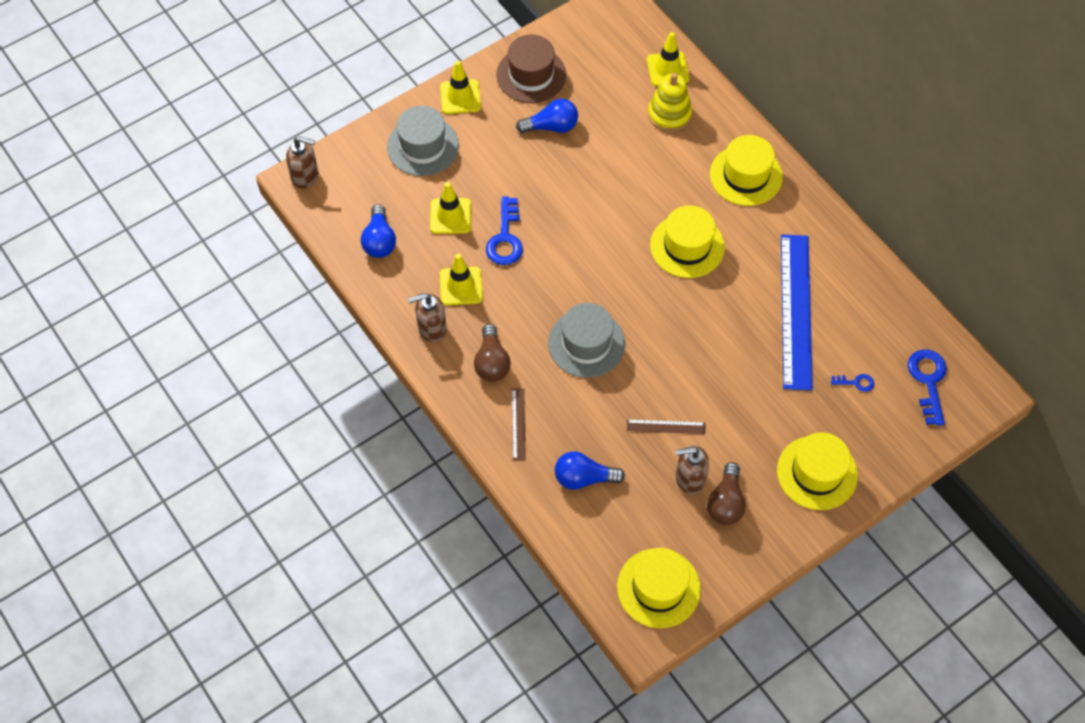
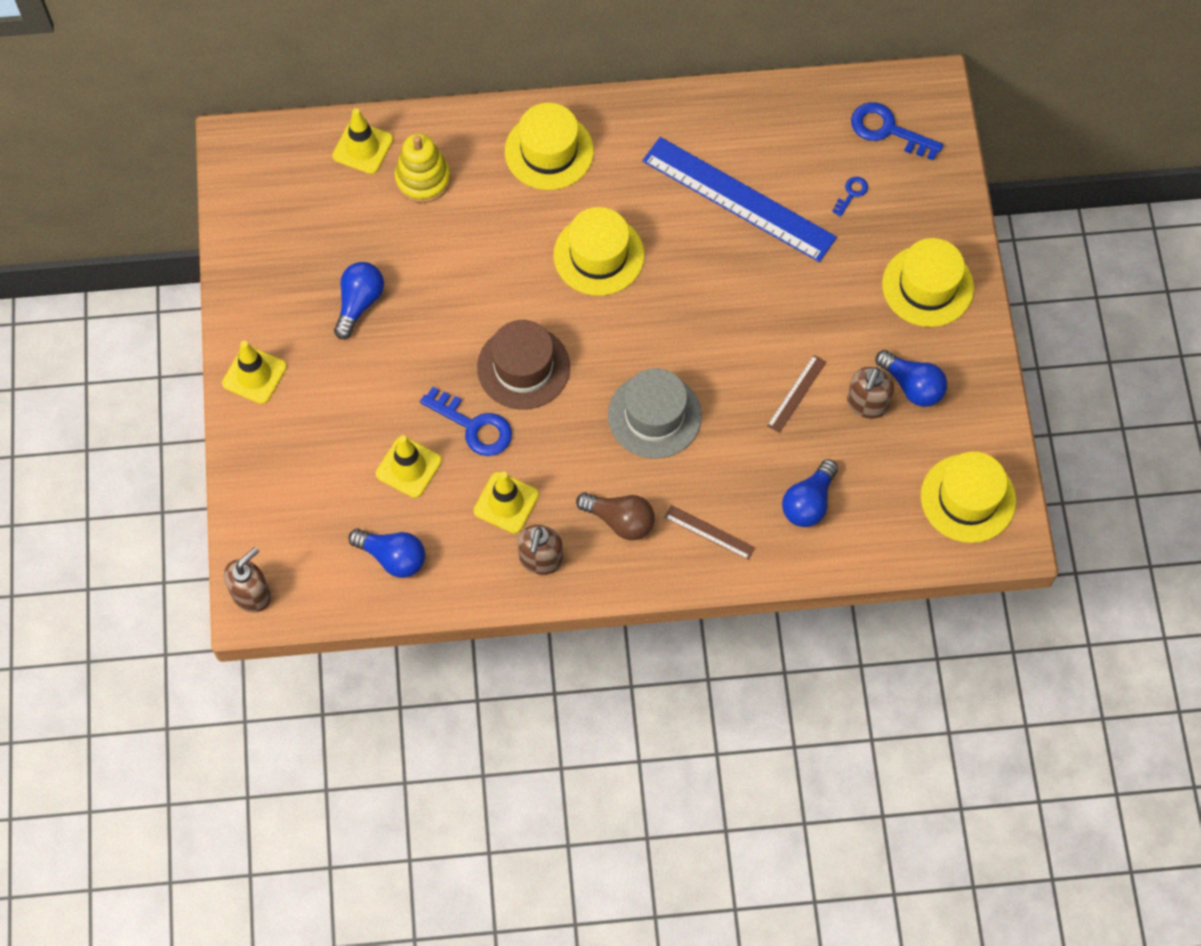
camera: 60 degrees left, 5 degrees up
grey hat [387,106,459,176] -> none
brown hat [496,34,566,103] -> brown hat moved to [477,320,570,410]
brown light bulb [707,462,746,525] -> blue light bulb [876,350,947,407]

